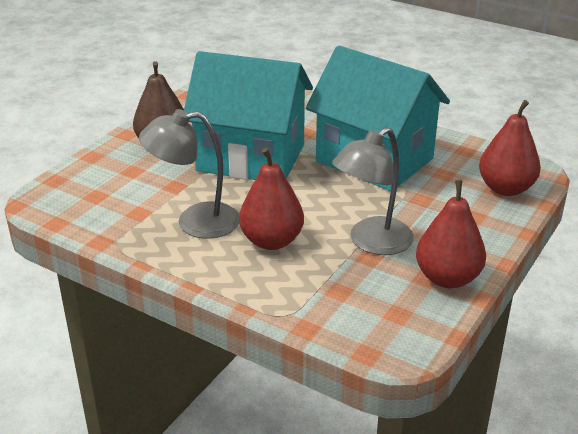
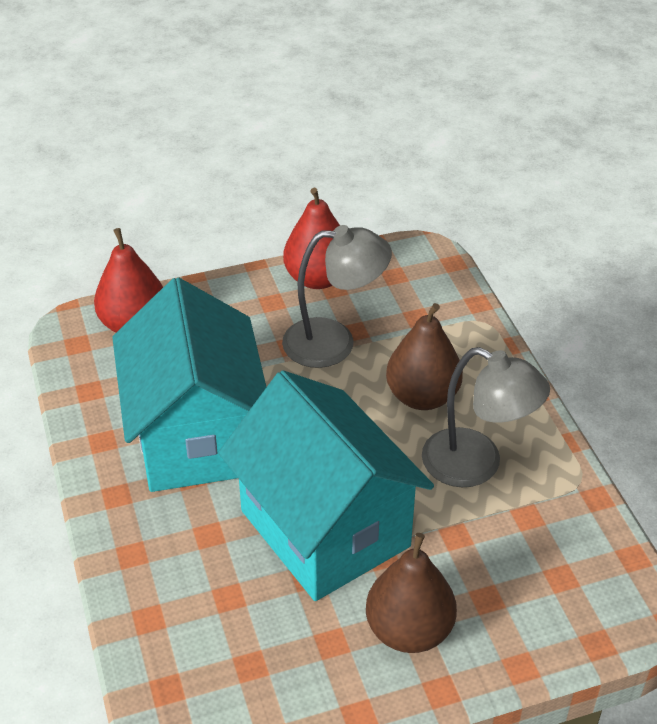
camera: 140 degrees left, 10 degrees up
red pear [239,148,304,250] -> brown pear [386,303,463,410]

